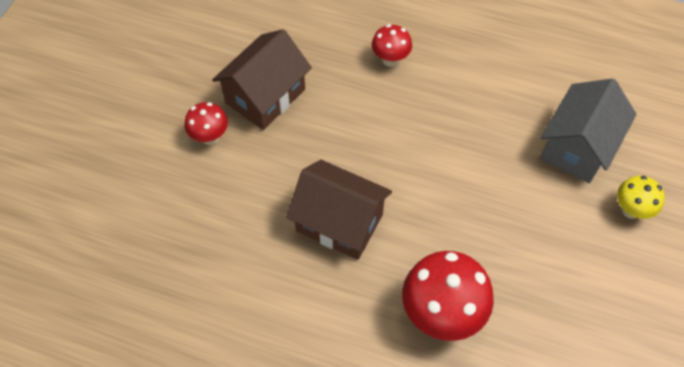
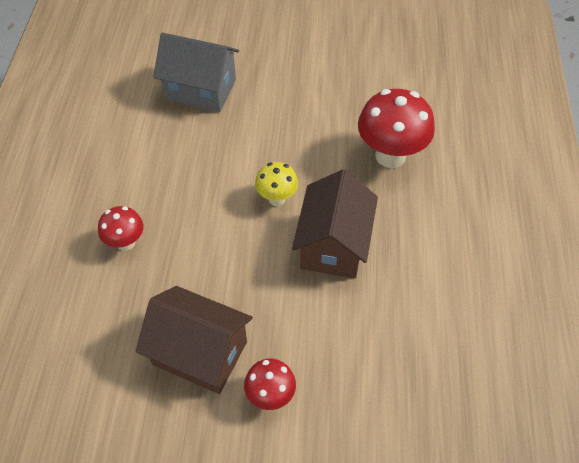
camera: 105 degrees left, 5 degrees down
yellow mushroom [617,176,665,219] -> yellow mushroom moved to [255,162,298,206]

